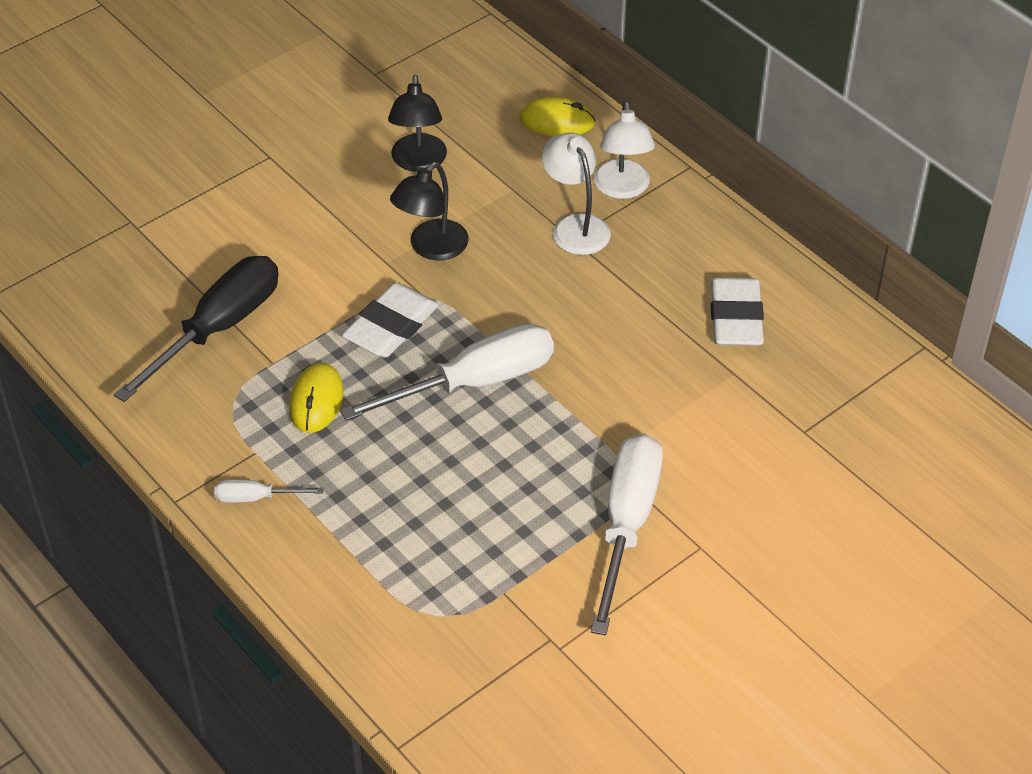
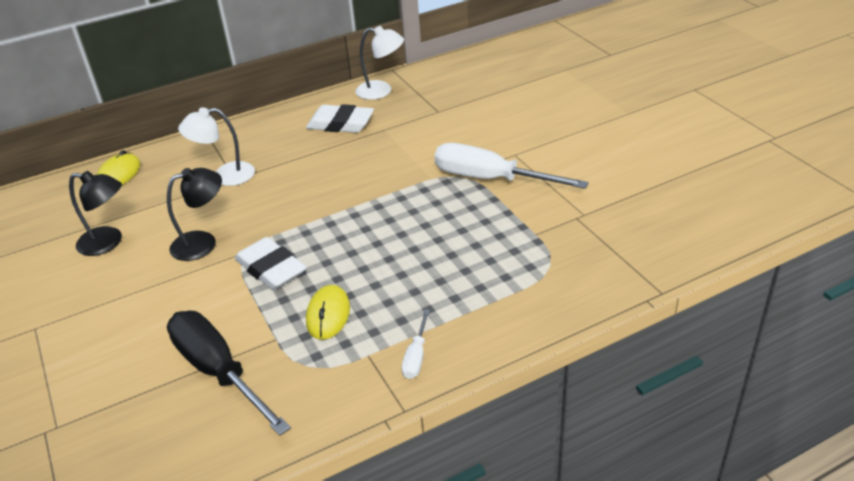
camera: 75 degrees left, 10 degrees down
yellow mouse [289,363,344,433] -> yellow mouse turned 75 degrees clockwise [306,285,350,340]
white screwdriver [340,324,554,421] -> none
black lamp [390,162,469,260] -> black lamp turned 75 degrees counterclockwise [167,168,222,261]
white lamp [594,101,655,199] -> white lamp moved to [355,26,404,100]

